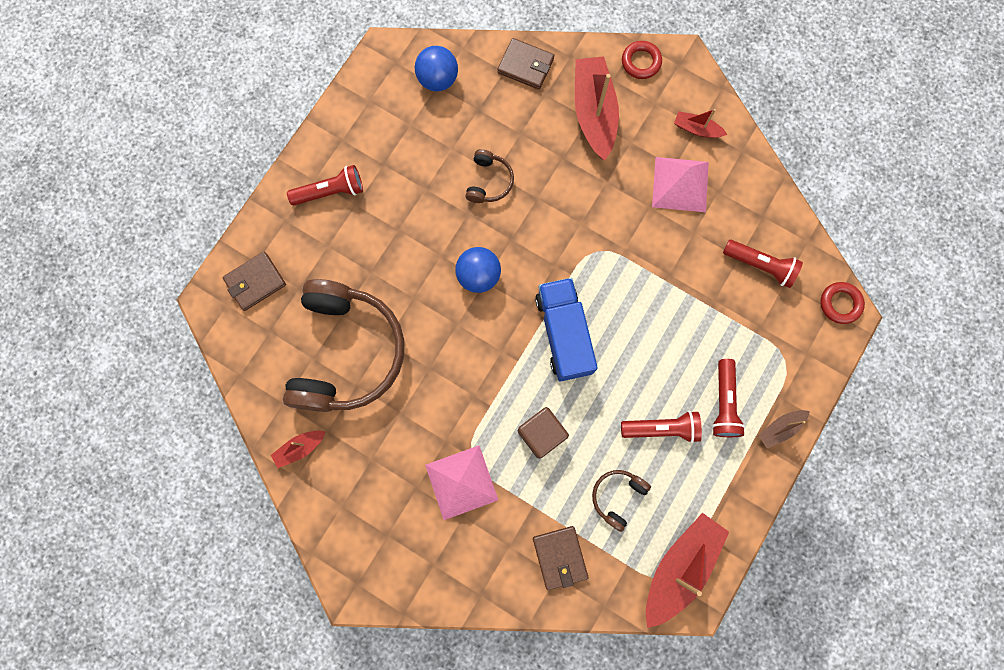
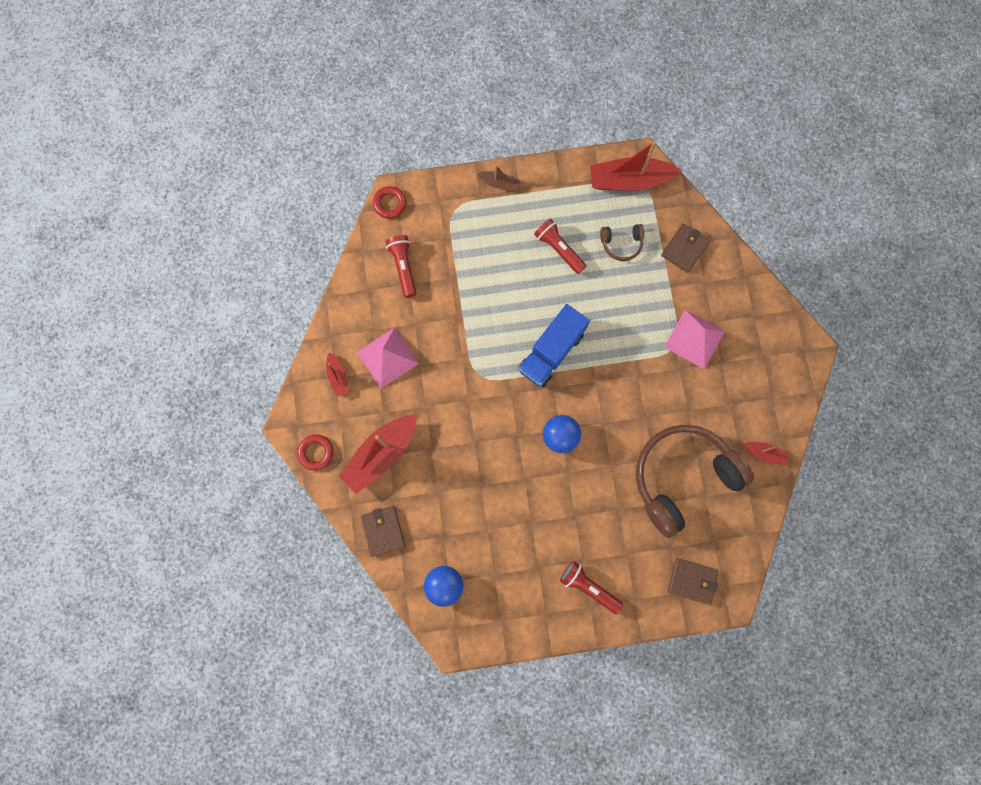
camera: 130 degrees left, 0 degrees up
brown headphones [465,149,514,203] -> none
brown cube [518,407,569,459] -> none
red flashlight [712,359,745,437] -> none

